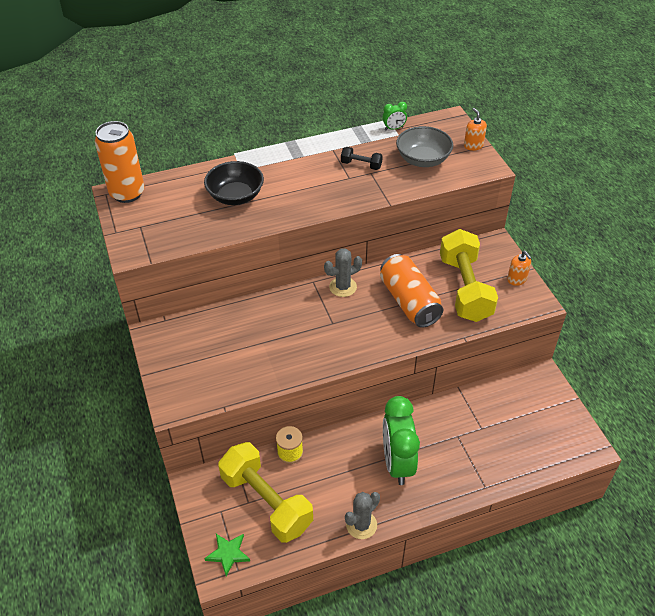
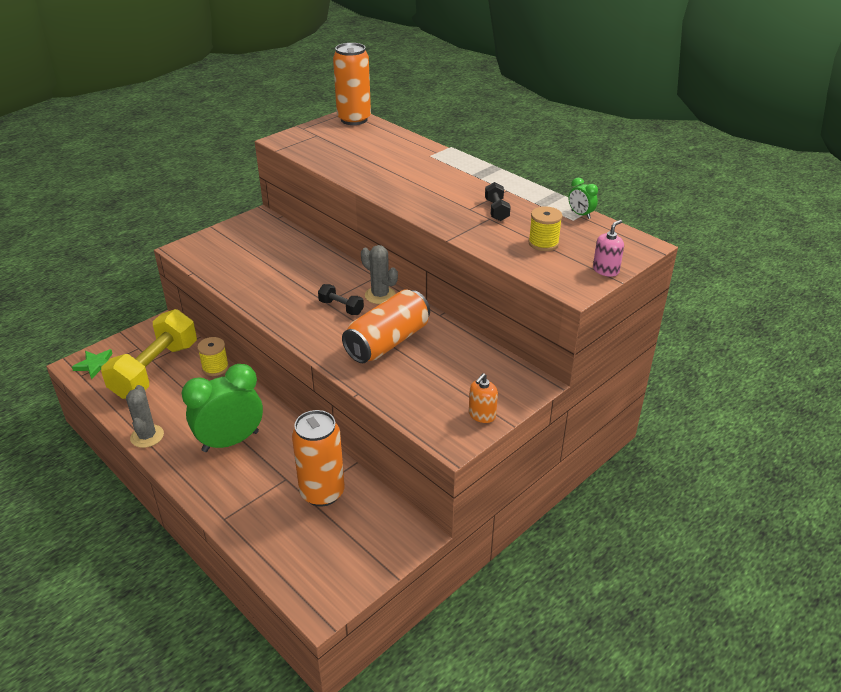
camera: 65 degrees right, 10 degrees down
black bowl [204,161,264,205] -> none
grey cactus [345,492,380,539] -> grey cactus turned 60 degrees clockwise [126,385,164,448]
grey bowl [396,126,453,167] -> yellow spool [528,206,563,251]
yellow dumbbell [440,229,498,322] -> none
orange soap dispenser [464,108,487,151] -> pink soap dispenser [593,220,624,277]
none -> orange can [292,410,345,507]
none -> black dumbbell [318,284,364,315]

